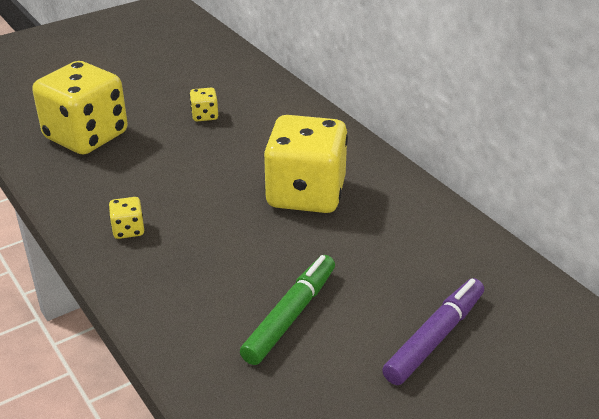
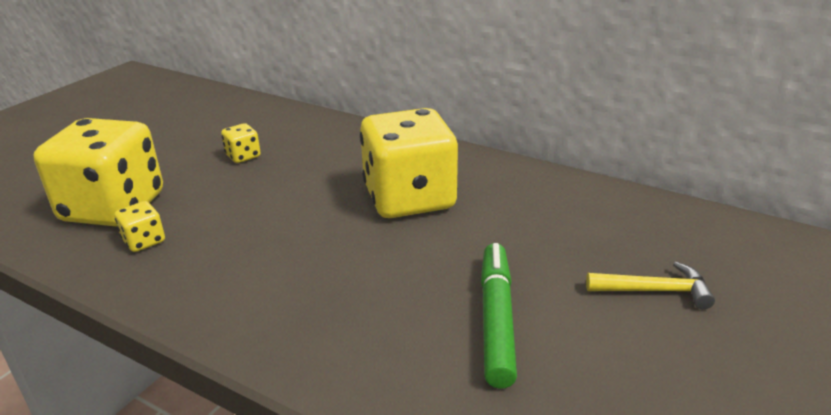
camera: 25 degrees left, 5 degrees down
yellow dice [109,197,144,239] -> yellow dice moved to [115,201,165,252]
purple marker [382,278,484,385] -> yellow hammer [586,262,715,309]

